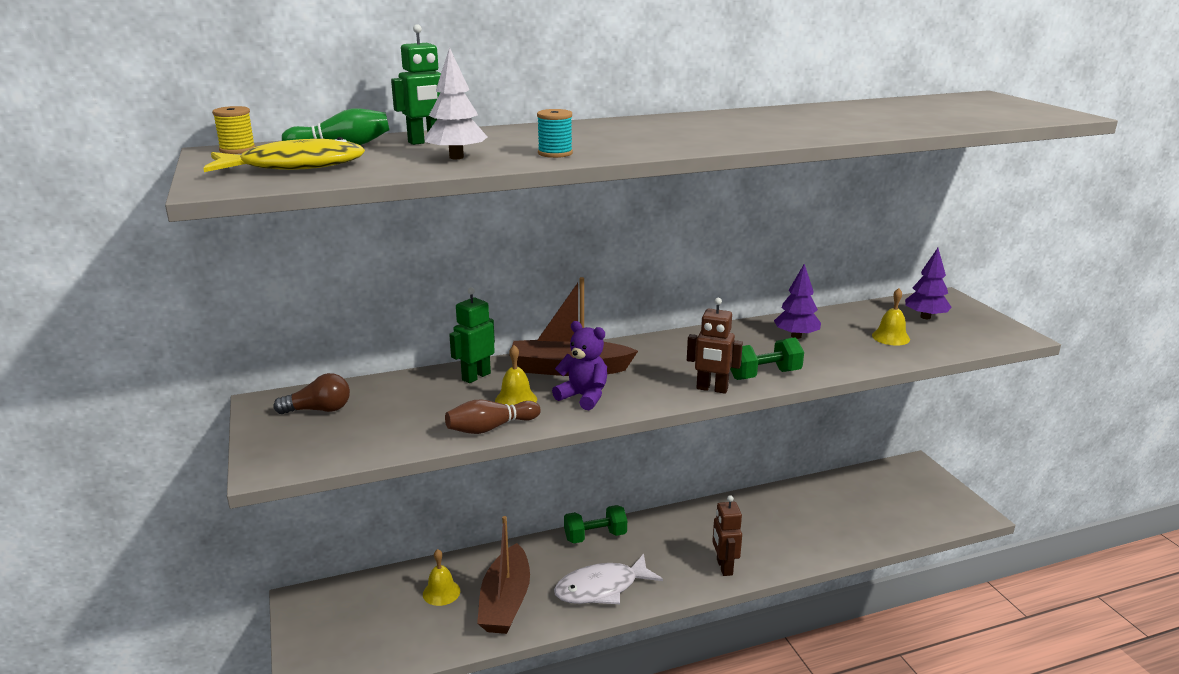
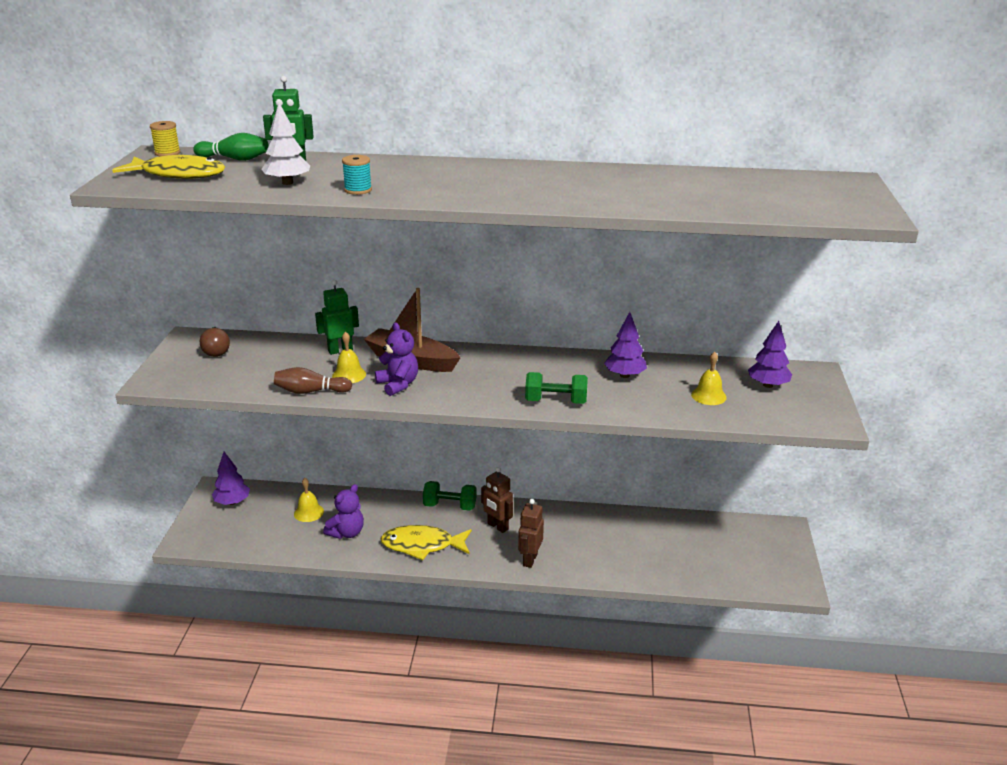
camera: 25 degrees right, 5 degrees up
brown light bulb [273,373,350,414] -> brown light bulb turned 60 degrees clockwise [200,327,230,357]
brown boat [477,516,530,634] -> purple teddy bear [323,484,364,539]
white fish [554,554,663,604] -> yellow fish [381,525,472,560]
brown robot [687,298,743,394] -> brown robot moved to [481,467,513,533]
none -> purple tree [212,452,250,505]

